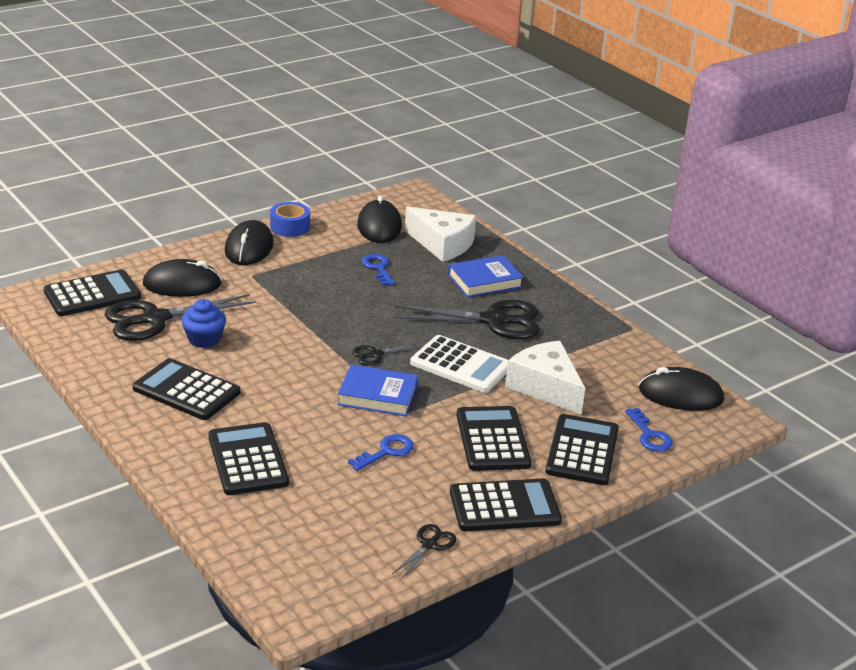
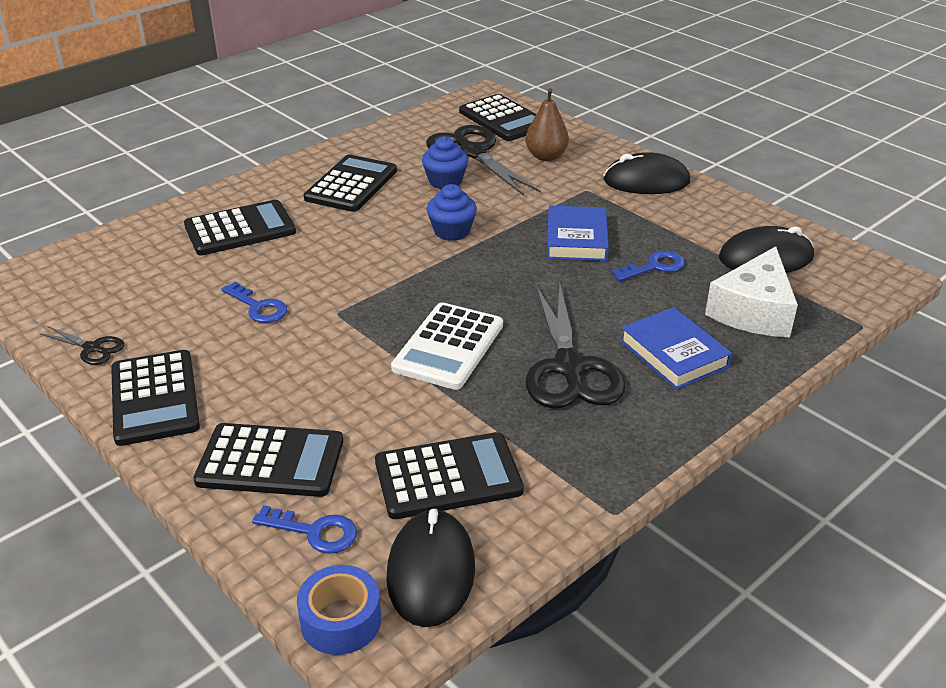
camera: 85 degrees right, 5 degrees up
black mouse [143,259,222,297] -> brown pear [525,88,569,161]
blue tape [270,202,310,237] -> blue tape moved to [297,565,381,655]
blue book [337,364,418,416] -> blue book moved to [547,206,609,261]
black scissors [352,342,421,365] -> none
black calculator [456,406,531,471] -> black calculator moved to [375,432,524,519]
white cheese [505,341,585,415] -> none
blue key [625,408,673,452] -> blue key turned 135 degrees counterclockwise [252,505,357,554]
none -> blue cupcake [427,184,477,241]

